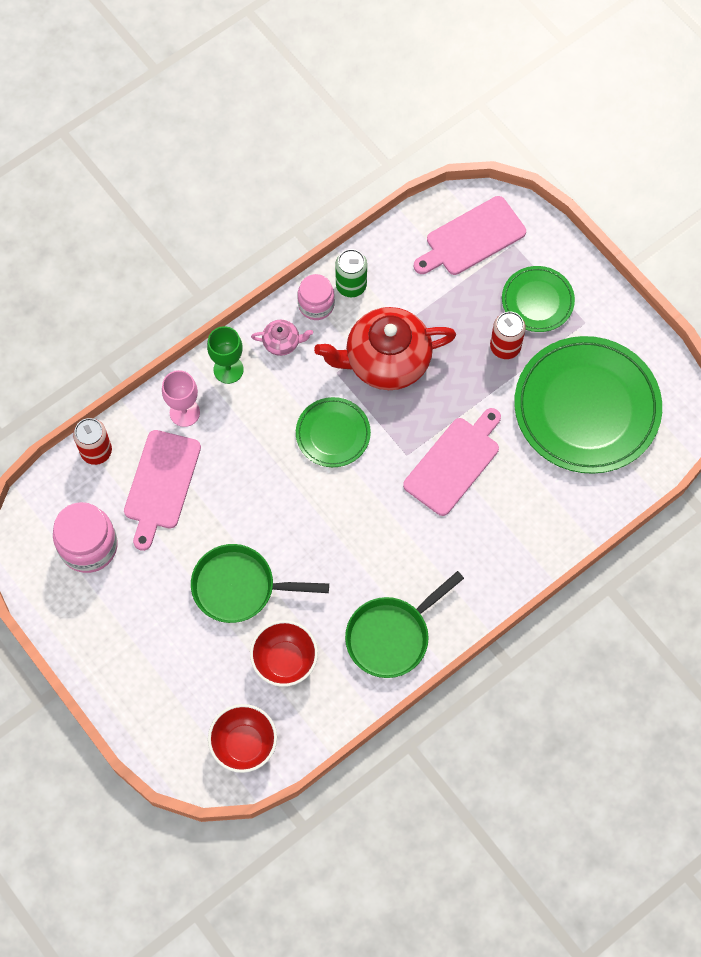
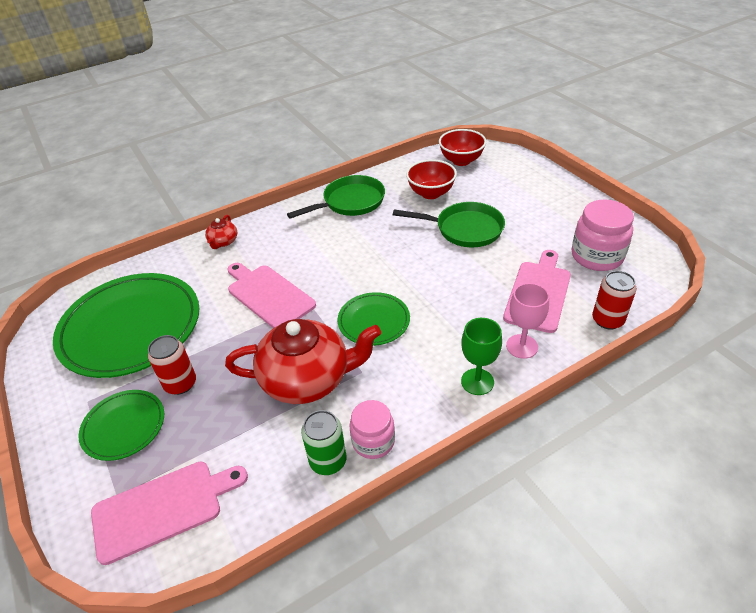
camera: 170 degrees left, 25 degrees down
pink teapot [251,320,313,356] -> none
pink cutting board [403,408,501,516] -> pink cutting board turned 90 degrees clockwise [228,263,316,328]
none -> red teapot [205,215,237,249]

